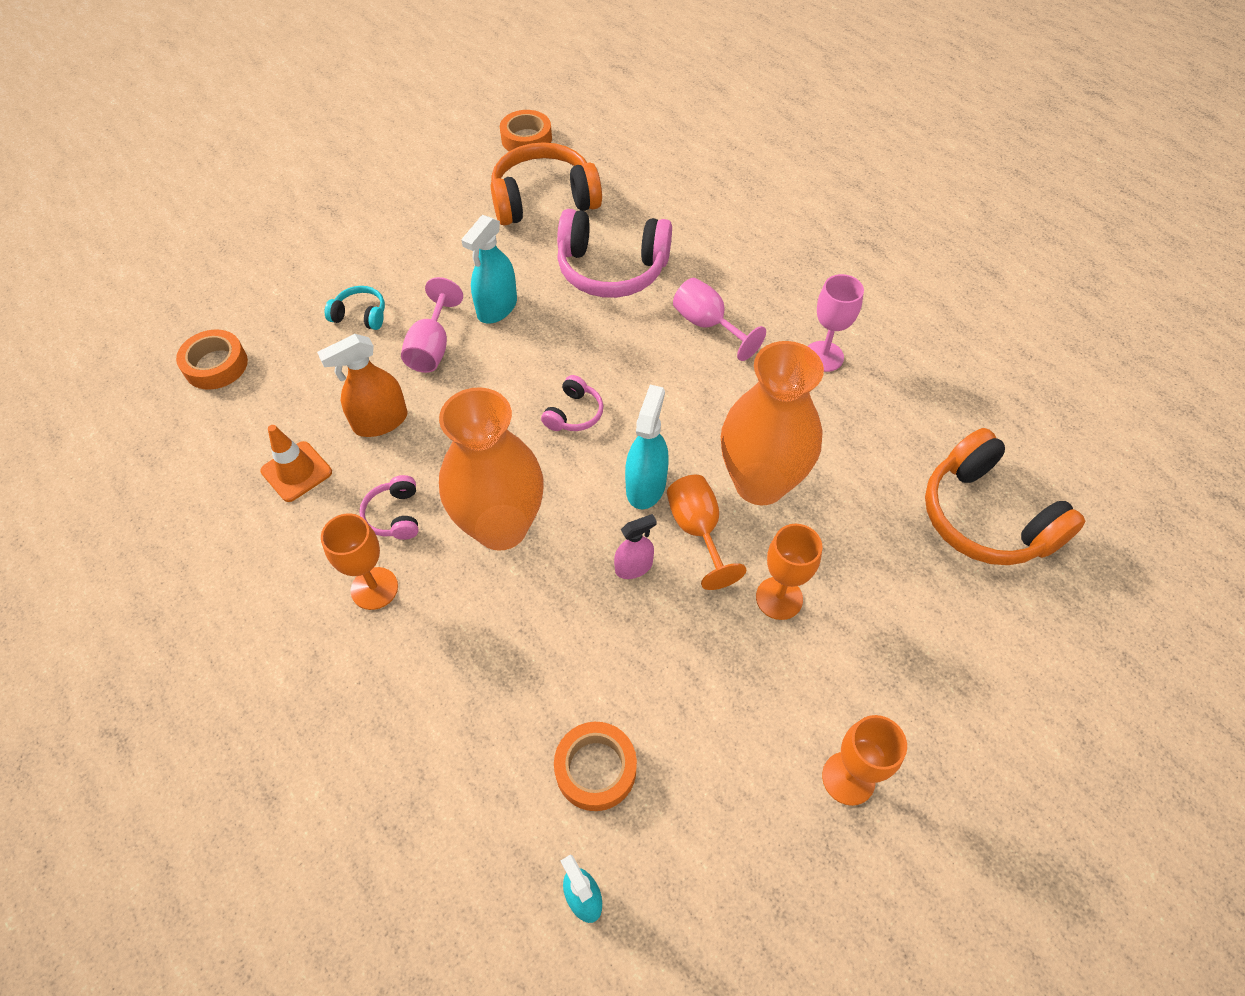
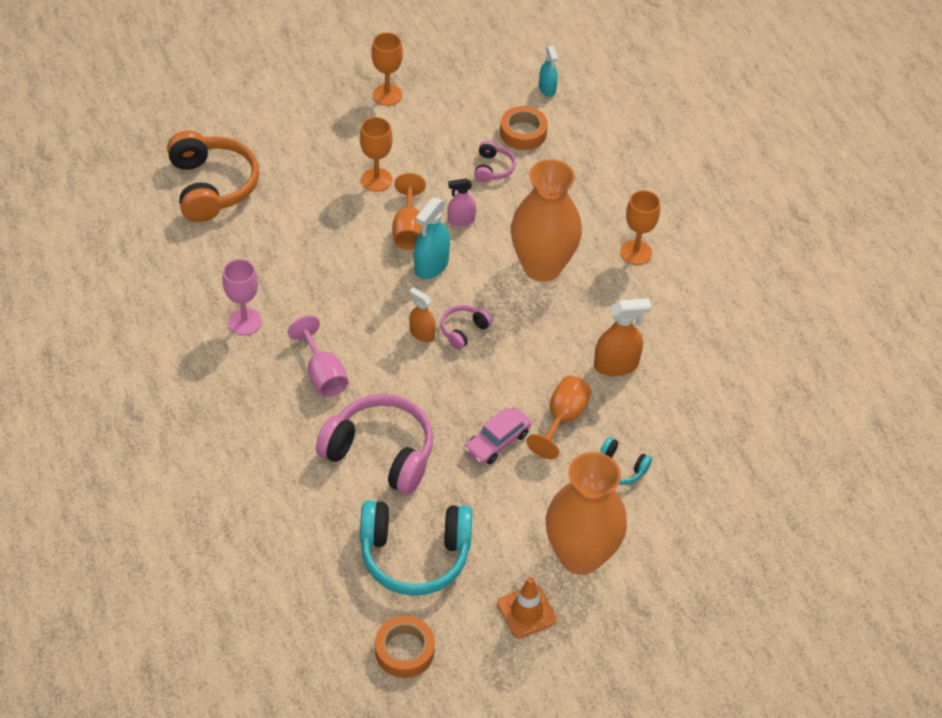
camera: 165 degrees left, 5 degrees down
orange tape [176,329,248,390] -> none
orange traffic cone [260,425,332,502] -> orange traffic cone moved to [497,577,557,638]
pink headphones [359,475,419,540] -> pink headphones moved to [474,140,516,182]
pink goblet [401,277,463,373] -> orange goblet [526,376,591,459]
turquoise spray bottle [461,215,517,323] -> pink car [464,407,532,464]
orange headphones [491,142,602,226] -> turquoise headphones [360,500,472,596]
orange vase [721,341,824,505] -> orange vase moved to [546,452,627,575]
none -> orange spray bottle [409,287,436,342]

